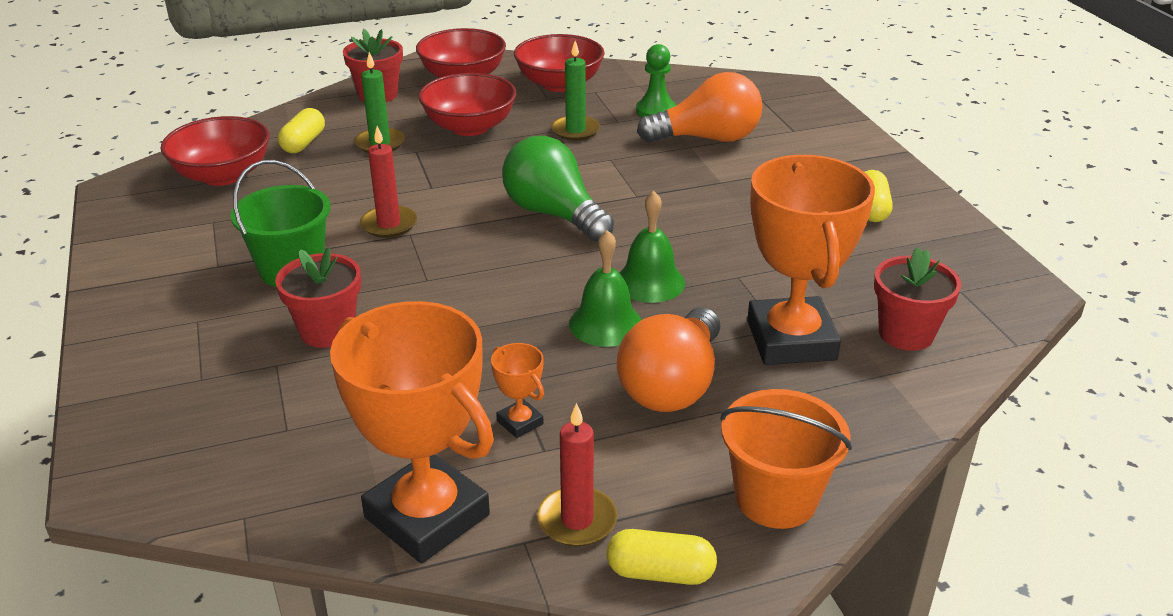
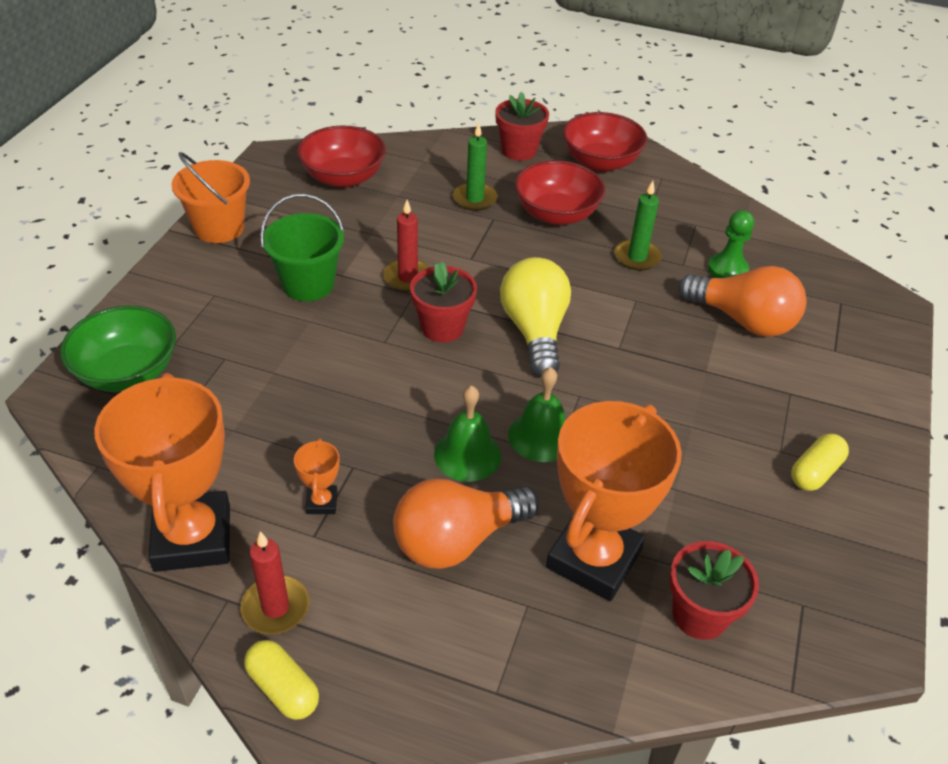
camera: 35 degrees right, 10 degrees up
red flower pot [275,247,361,348] -> red flower pot moved to [410,262,477,343]
yellow capsule [278,108,325,153] -> none
green light bulb [502,136,614,242] -> yellow light bulb [500,257,571,377]
red bowl [514,34,605,92] -> none
orange bucket [720,389,852,529] -> orange bucket moved to [171,152,250,243]
none -> green bowl [60,306,176,392]

